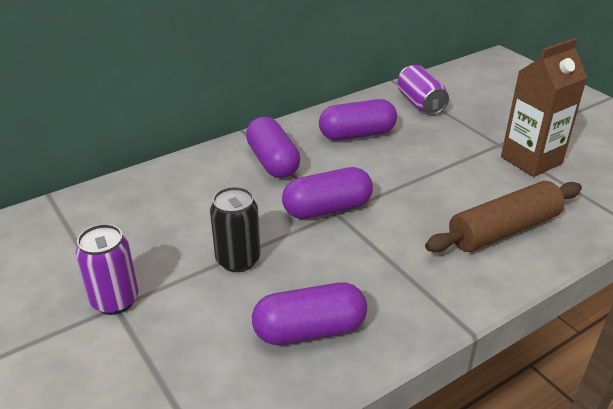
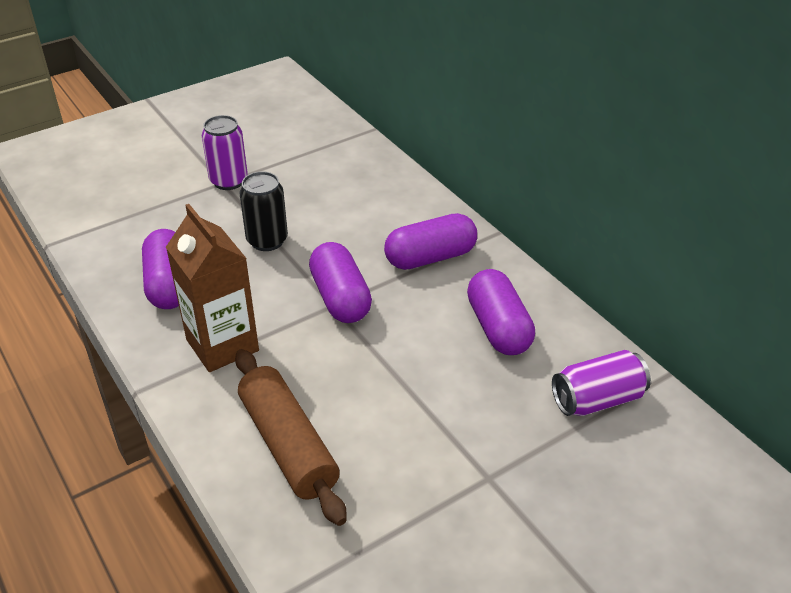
camera: 90 degrees right, 5 degrees up
brown carton [501,38,588,177] -> brown carton moved to [166,204,259,372]

